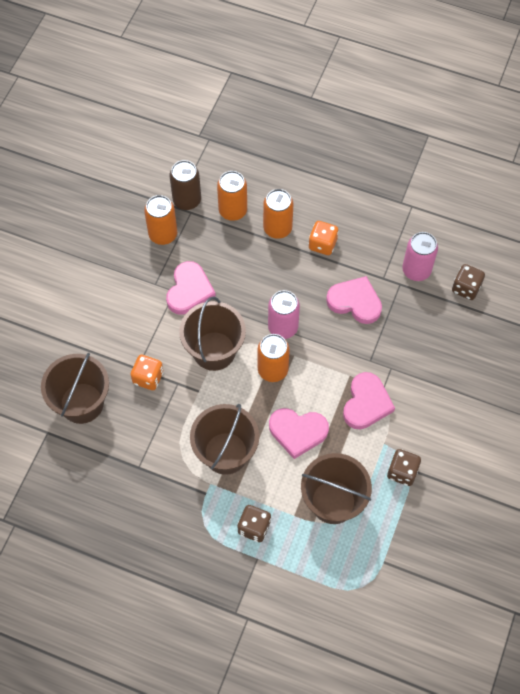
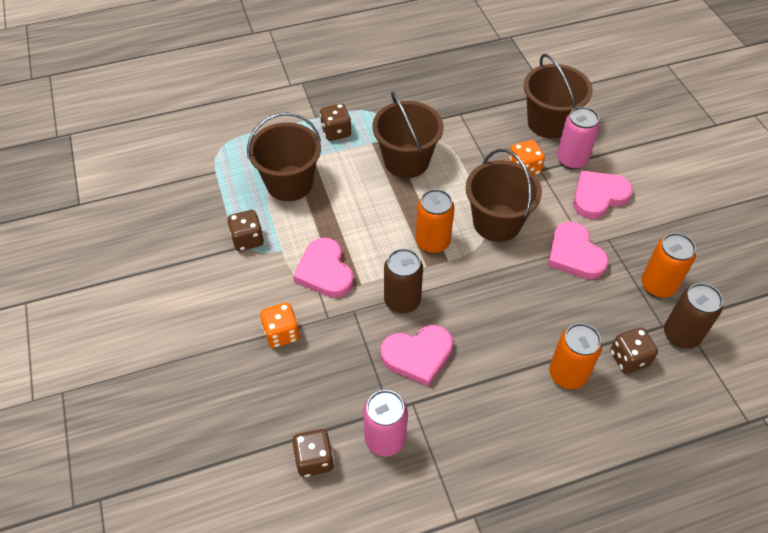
camera: 140 degrees right, 10 degrees down
orange can [217,171,247,221] -> brown dice [611,328,658,374]
pink can [268,290,300,339] -> pink can moved to [557,107,600,169]
pink heart [269,408,329,459] -> pink heart moved to [573,171,633,219]
orange dice [308,221,338,255] -> orange dice moved to [260,303,300,348]
none -> brown can [384,248,423,313]

